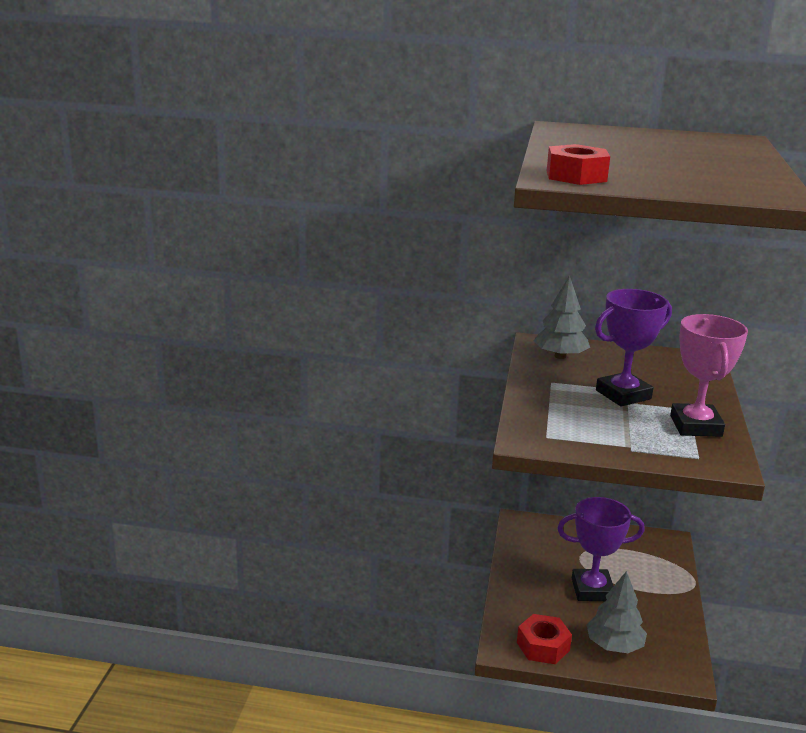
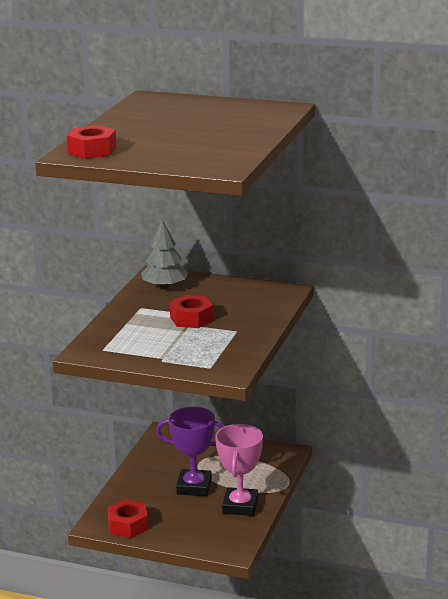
camera: 10 degrees right, 0 degrees up
grey tree [586,571,647,653] -> none
purple trophy [595,289,672,407] -> red nut [170,295,214,328]
pink trophy [670,314,748,437] -> pink trophy moved to [215,424,263,516]

